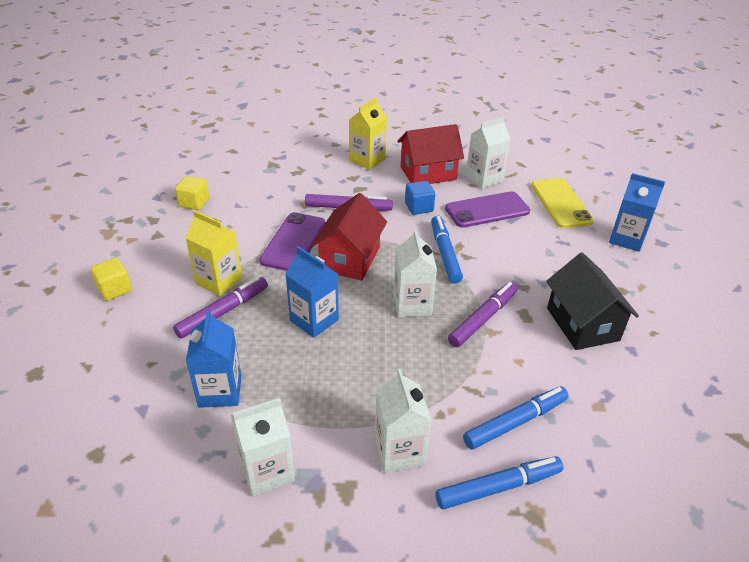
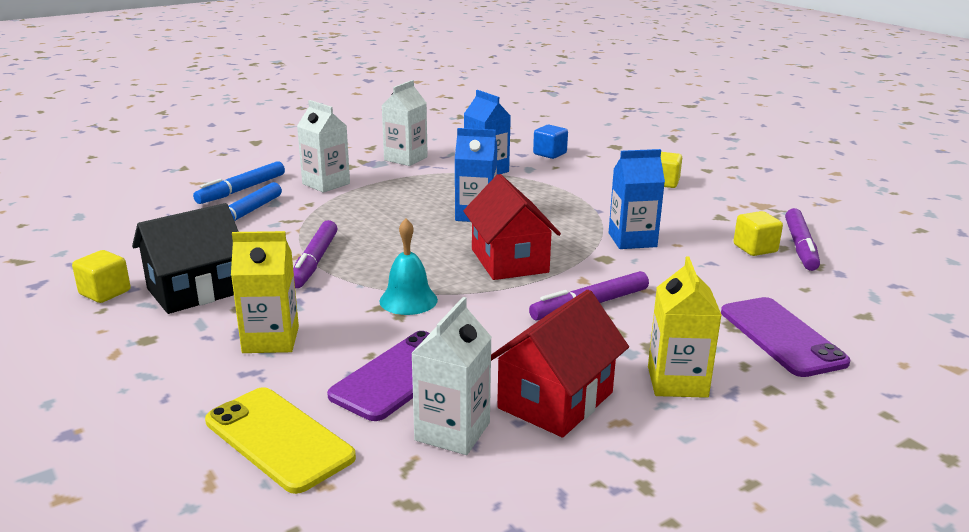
camera: 145 degrees right, 15 degrees down
purple marker [173,277,268,339] -> purple marker moved to [785,208,820,271]
yellow carton [185,210,242,296] -> yellow carton moved to [231,231,299,353]
purple phone [259,212,325,271] -> purple phone moved to [721,297,850,377]
white carton [394,229,437,317] -> none
blue cube [405,181,435,215] -> blue cube moved to [533,125,568,159]
blue marker [431,216,463,284] -> turquoise bell [379,219,438,315]
black house [546,253,639,350] -> black house turned 75 degrees counterclockwise [132,203,239,314]
blue carton [609,173,665,252] -> blue carton moved to [609,149,665,249]
none -> yellow cube [72,250,131,303]

